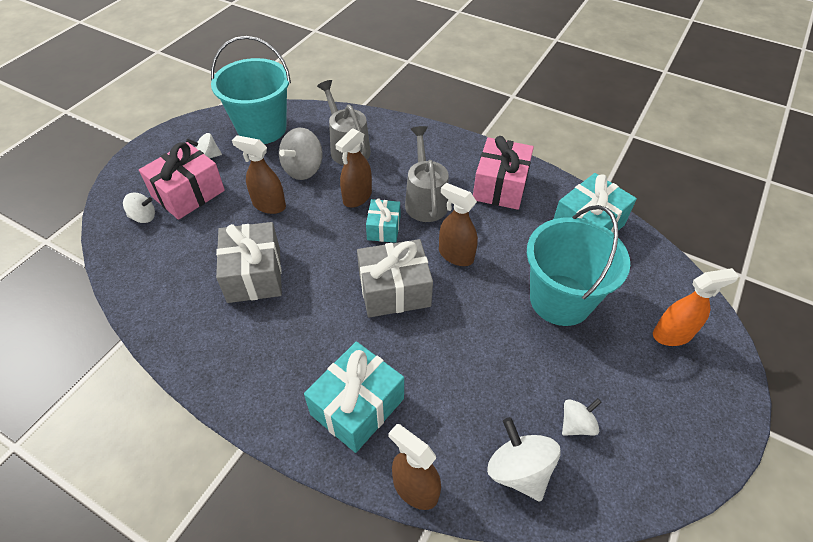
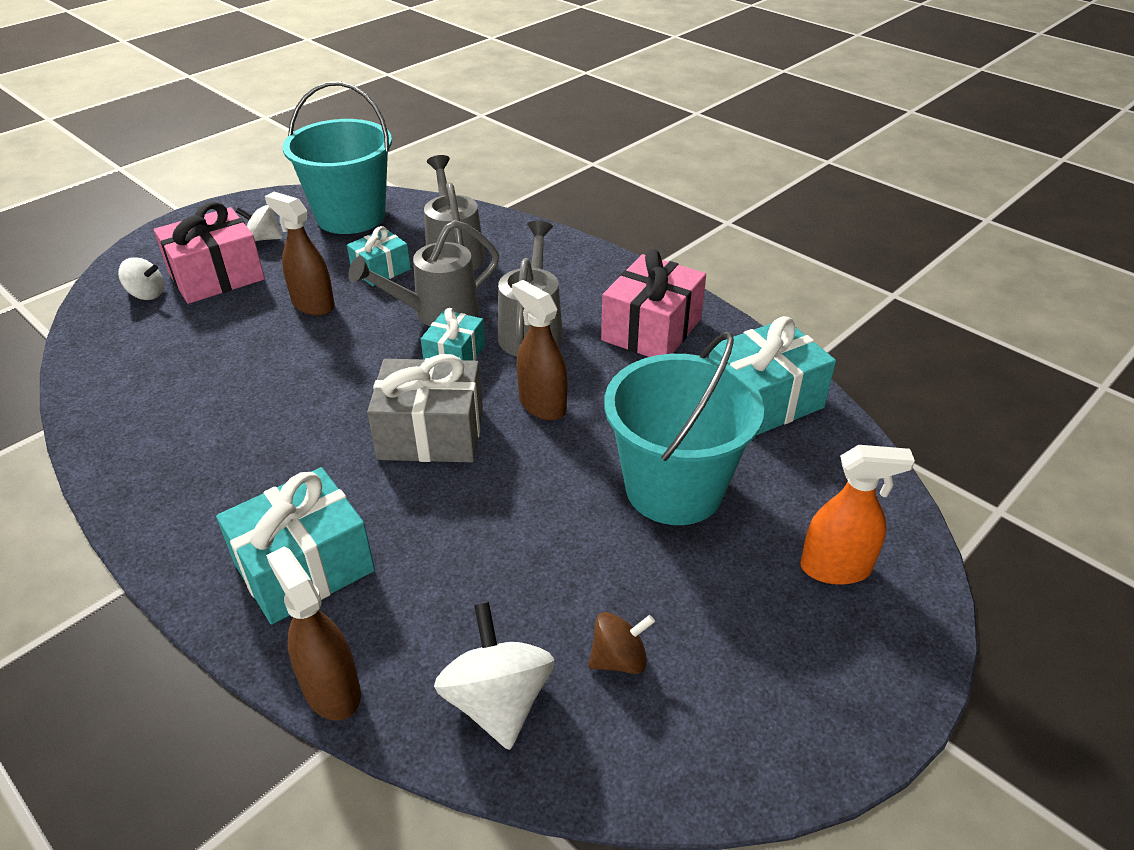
camera: 15 degrees right, 10 degrees down
grey gift [216,222,282,303] -> none
grey spinning top [279,128,323,180] -> turquoise gift [347,226,411,286]
brown spray bottle [335,128,372,208] -> grey watering can [348,220,499,326]
white spinning top [562,398,601,436] -> brown spinning top [588,612,655,674]

